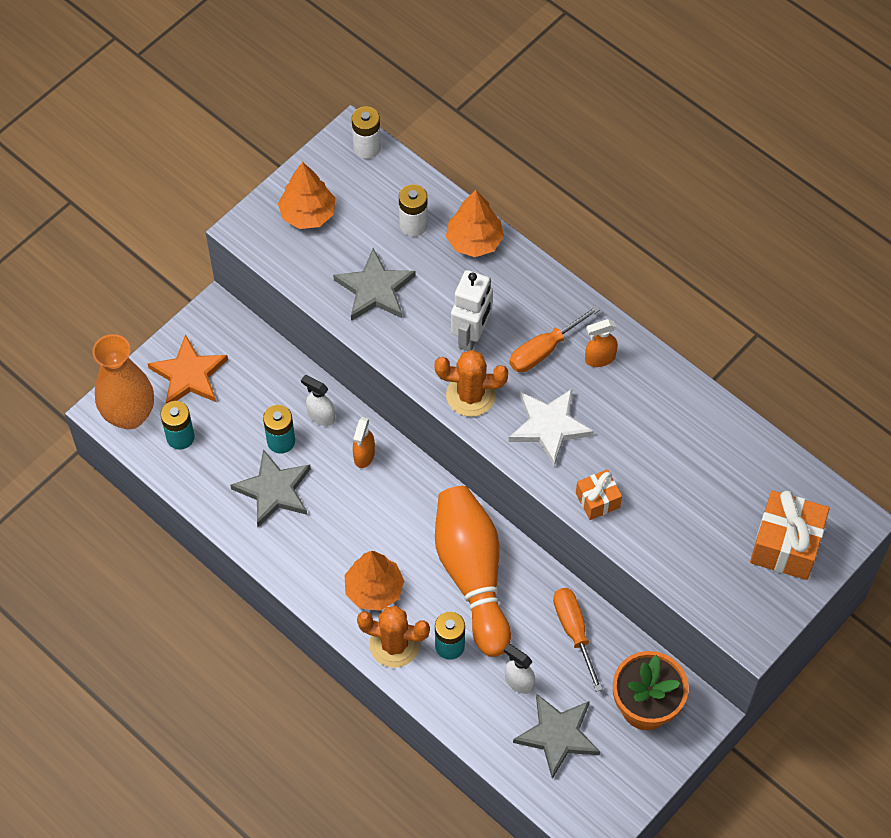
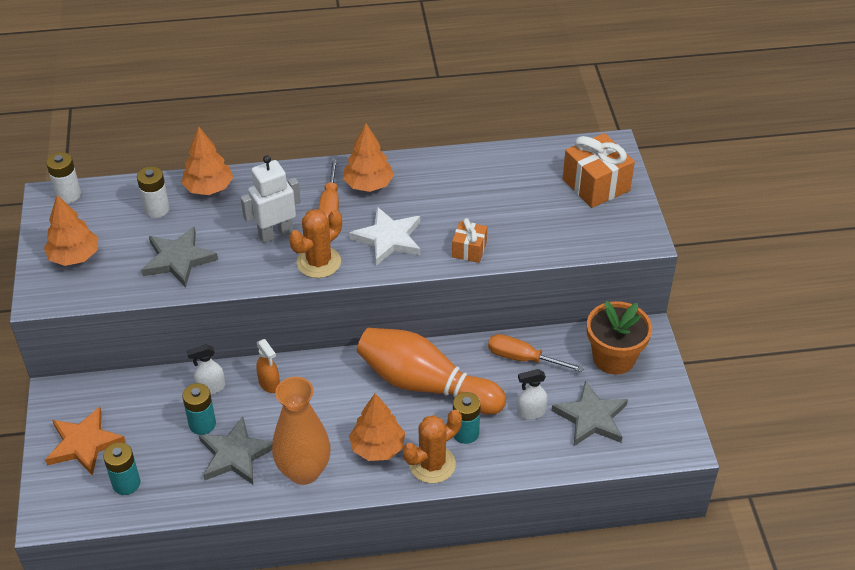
camera: 50 degrees left, 15 degrees down
orange vase [92,334,154,430] -> orange vase moved to [272,377,331,485]
white robot [451,270,493,351] -> white robot turned 90 degrees counterclockwise [241,155,301,243]
orange spray bottle [585,319,618,367] -> orange tree [343,123,394,192]

